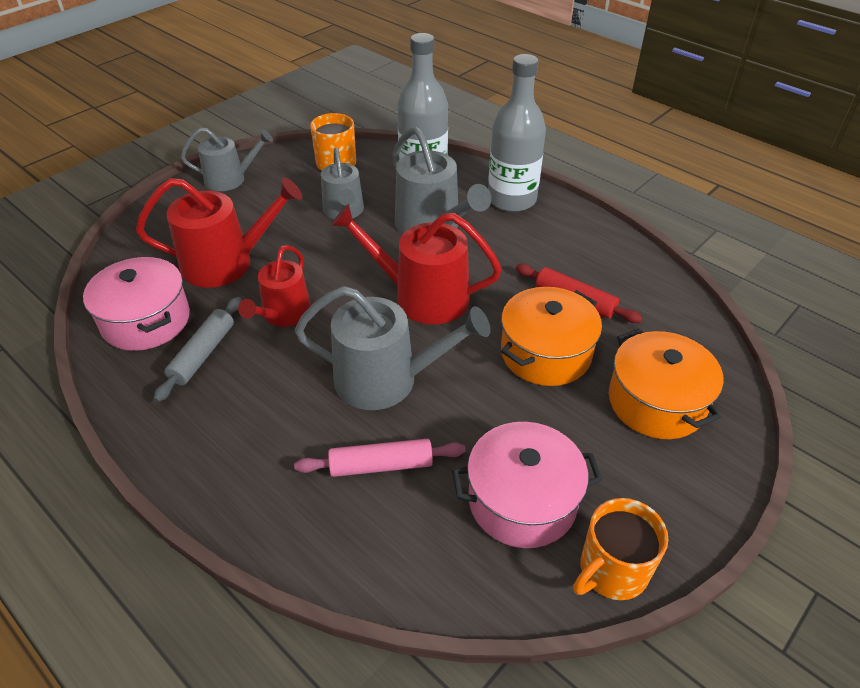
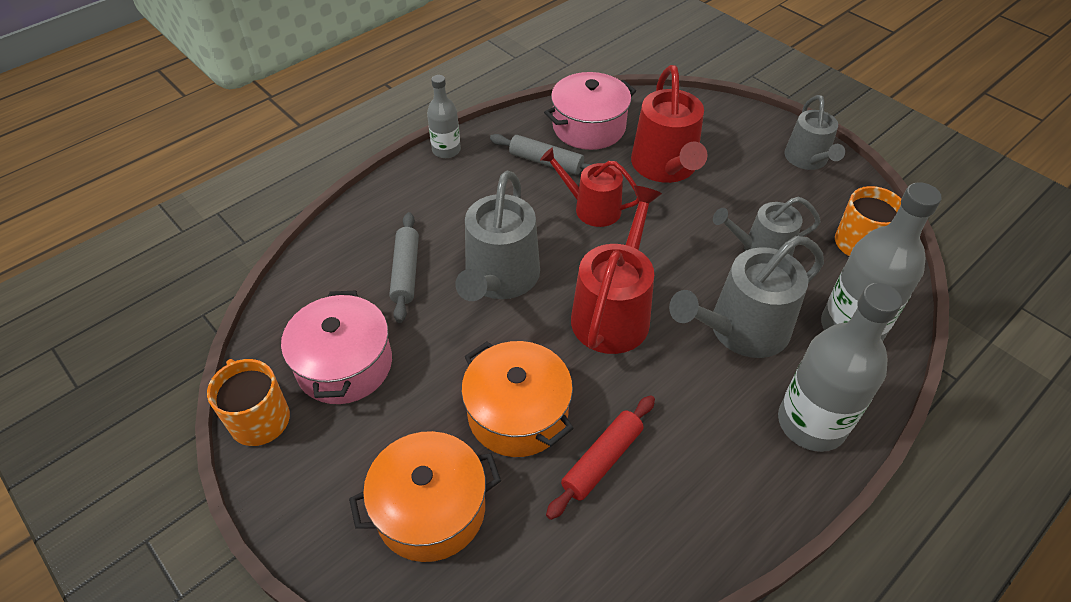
camera: 95 degrees right, 5 degrees up
pink rolling pin [294,439,465,477] -> grey rolling pin [389,212,419,323]
none -> grey bottle [427,75,461,158]

